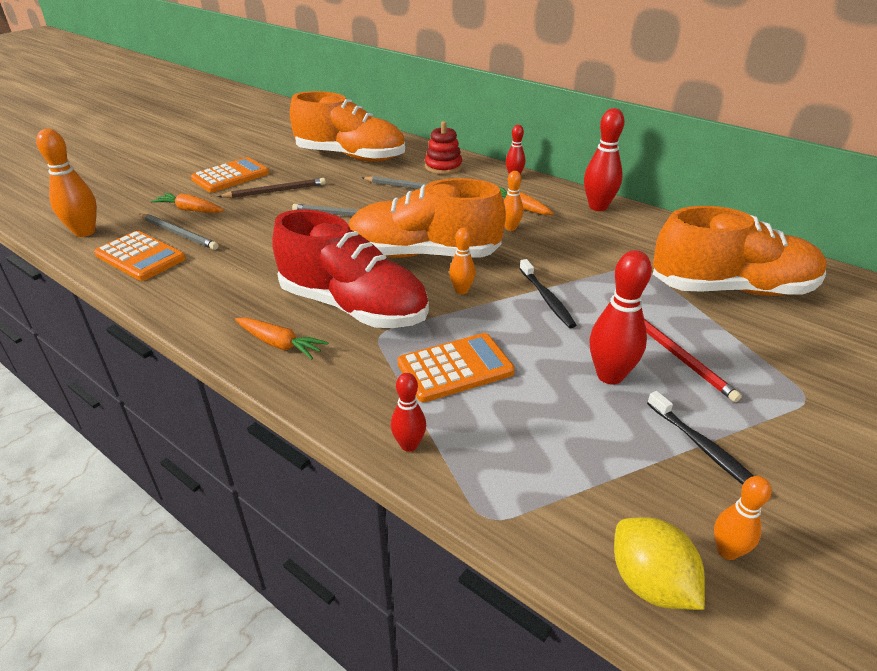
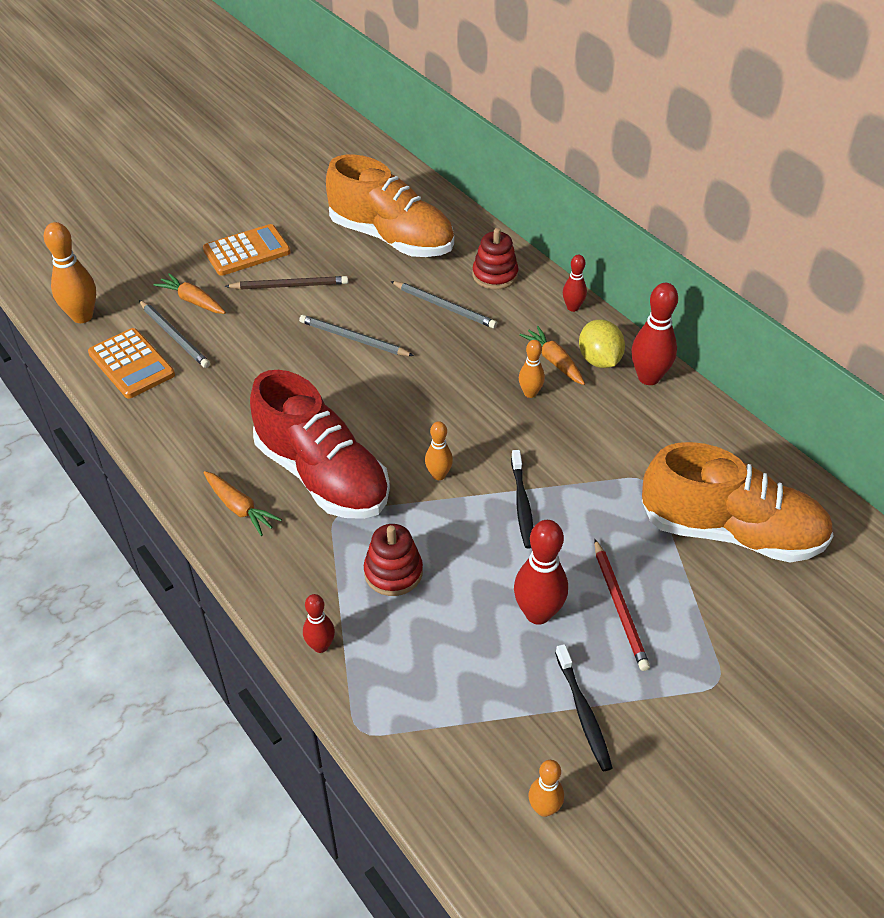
camera: 15 degrees right, 10 degrees up
orange shoe [349,178,506,258] -> none
orange calculator [398,333,515,402] -> red stacking toy [364,524,423,596]
yellow lemon [614,517,705,610] -> yellow lemon moved to [579,319,625,368]

